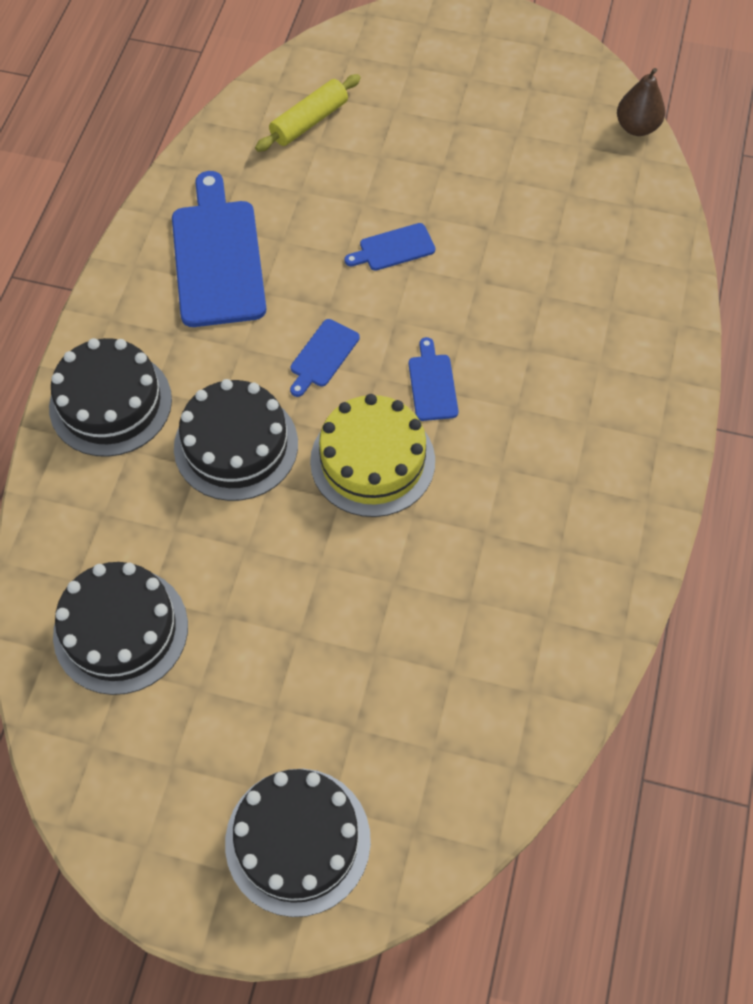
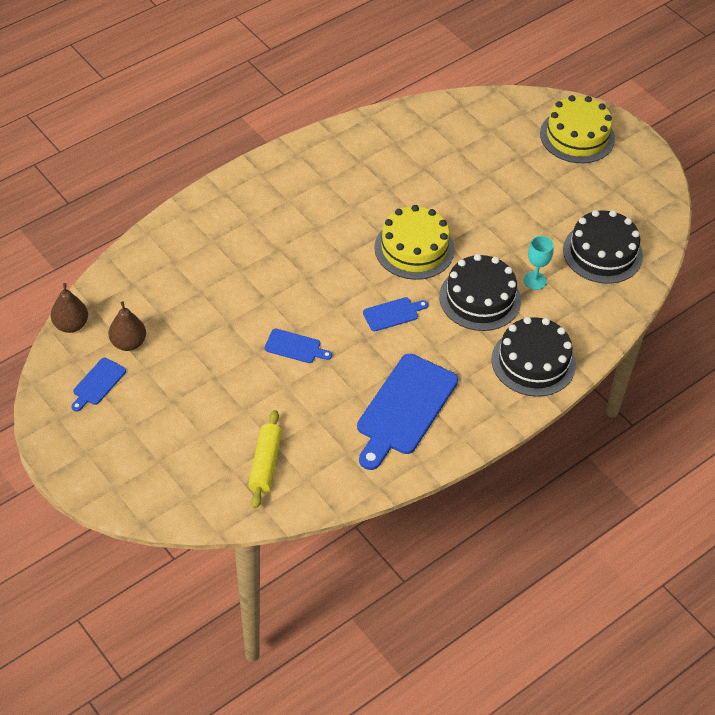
camera: 145 degrees left, 10 degrees down
black cake [225,769,371,917] -> yellow cake [540,95,615,163]
yellow rolling pin [255,74,361,152] -> yellow rolling pin turned 75 degrees counterclockwise [248,410,282,509]
blue cutting board [409,337,458,421] -> blue cutting board moved to [71,358,126,412]
none -> brown pear [109,301,146,351]
none -> turquoise goblet [524,236,553,290]

